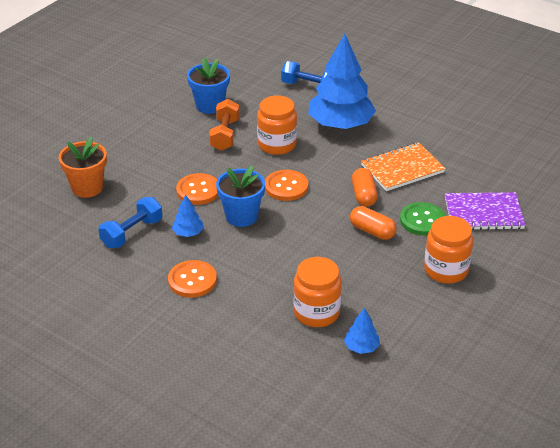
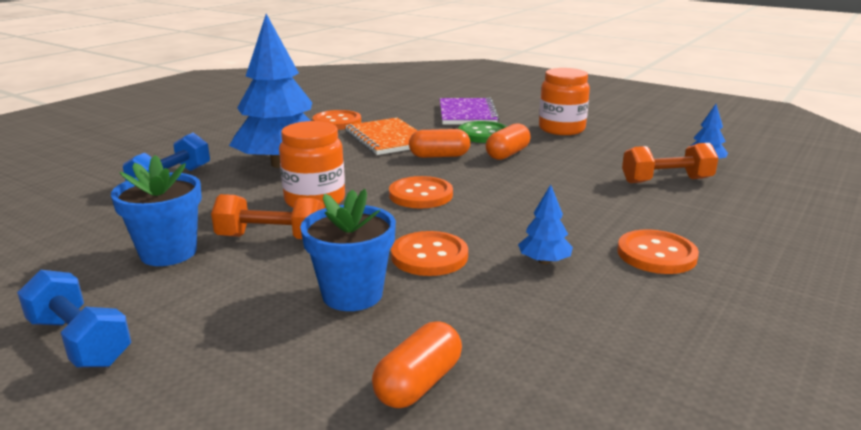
camera: 90 degrees left, 15 degrees down
orange flower pot [59,137,107,198] -> orange capsule [372,322,462,408]
blue dumbbell [98,197,163,248] -> blue dumbbell moved to [17,270,131,367]
blue flower pot [216,166,265,227] -> blue flower pot moved to [300,189,396,311]
orange jar [293,257,342,327] -> orange dumbbell [622,143,718,183]
none -> orange button [312,110,361,130]

